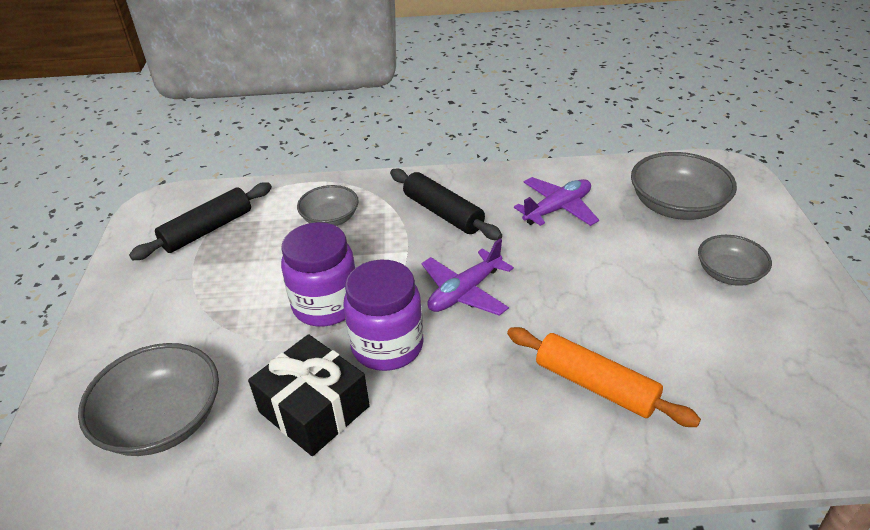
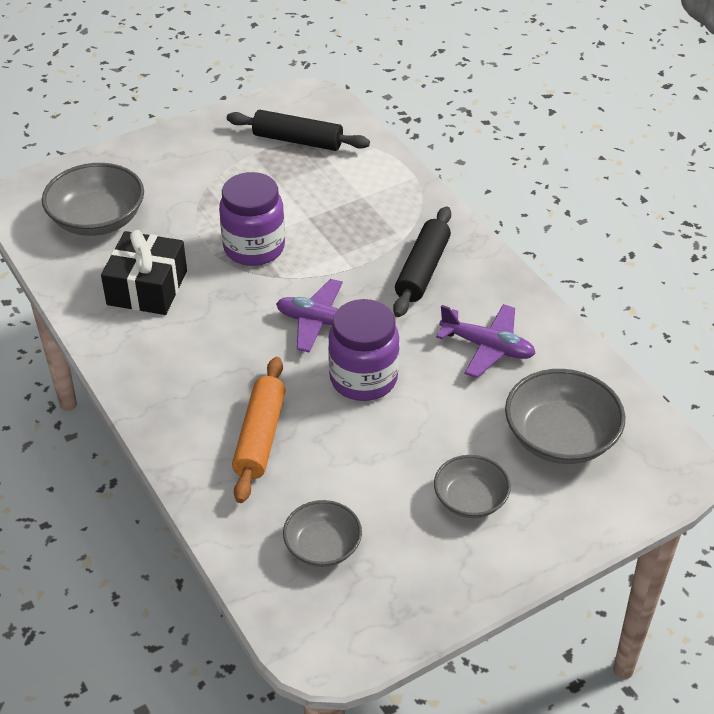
camera: 60 degrees right, 5 degrees up
grey bowl [297,185,359,226] -> grey bowl moved to [283,500,362,567]
purple jar [343,260,424,371] -> purple jar moved to [328,299,399,401]

